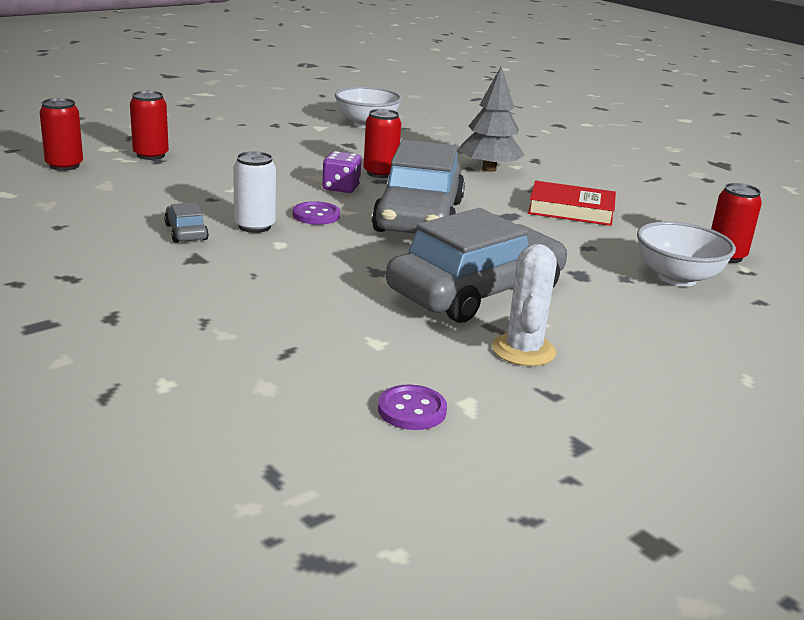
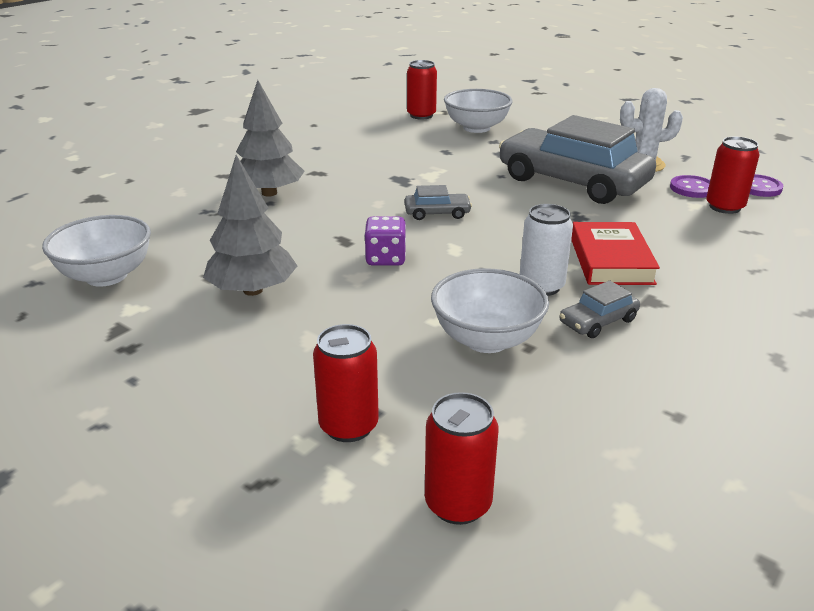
camera: 100 degrees left, 5 degrees up
purple button [293,201,340,225] -> purple button moved to [670,175,710,198]
red can [364,109,401,178] -> red can moved to [706,137,759,214]
grey car [372,140,465,234] -> grey car [405,185,472,220], size x0.41
red book [528,181,616,226] -> red book moved to [571,222,660,285]
none -> grey tree [203,155,297,296]
none -> white bowl [431,268,549,353]

